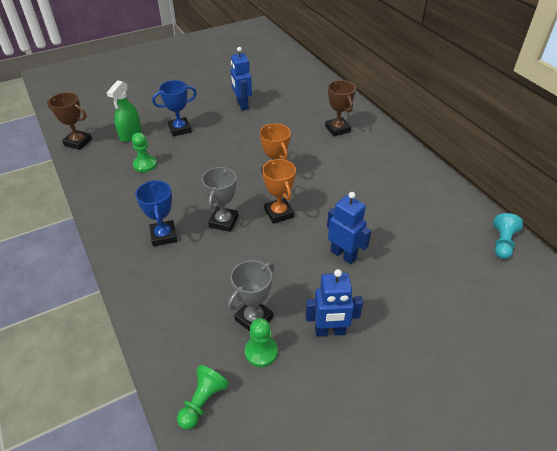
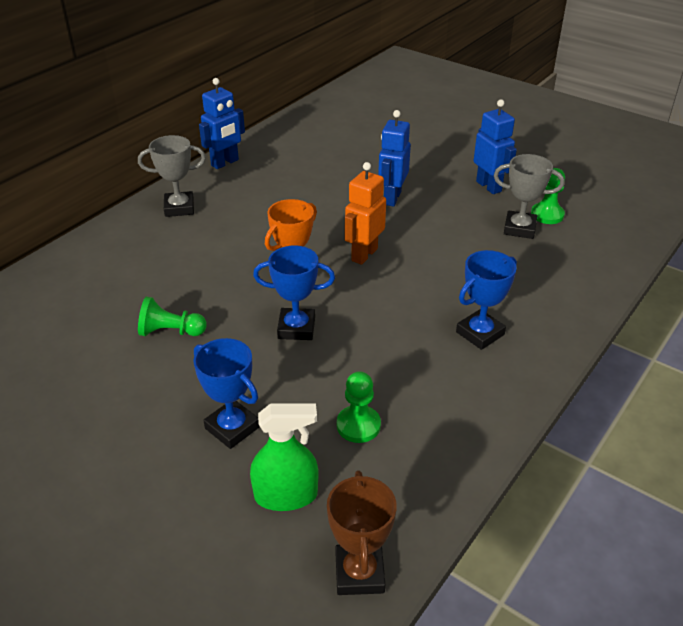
camera: 115 degrees left, 5 degrees down
green pawn [177,365,229,429] -> green pawn moved to [138,296,207,336]
grey trophy [202,167,239,232] -> grey trophy moved to [138,135,206,217]
blue robot [231,47,252,110] -> blue robot moved to [199,78,245,169]
orange trophy [262,159,296,224] -> orange robot [345,162,386,265]
brown trophy [325,80,356,136] -> none
turquoise pawn [493,213,523,259] -> none
none -> blue trophy [253,245,335,340]

